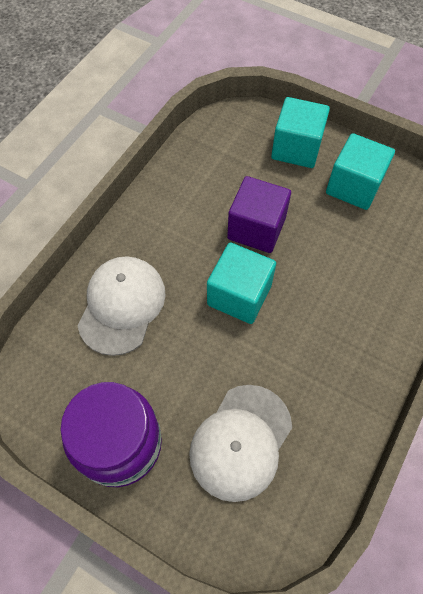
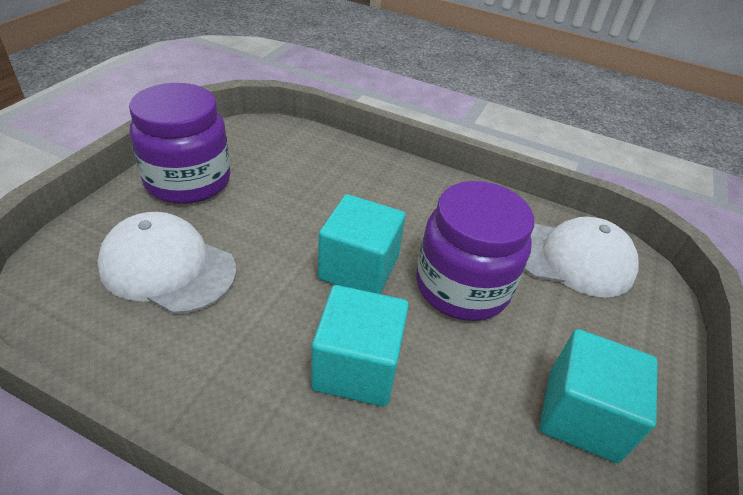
camera: 80 degrees right, 20 degrees down
white cap [78,256,166,356] -> white cap moved to [524,217,639,297]
purple cube [227,176,291,253] -> purple jar [416,181,534,321]
turquoise cube [271,97,330,168] -> turquoise cube moved to [311,285,409,407]

